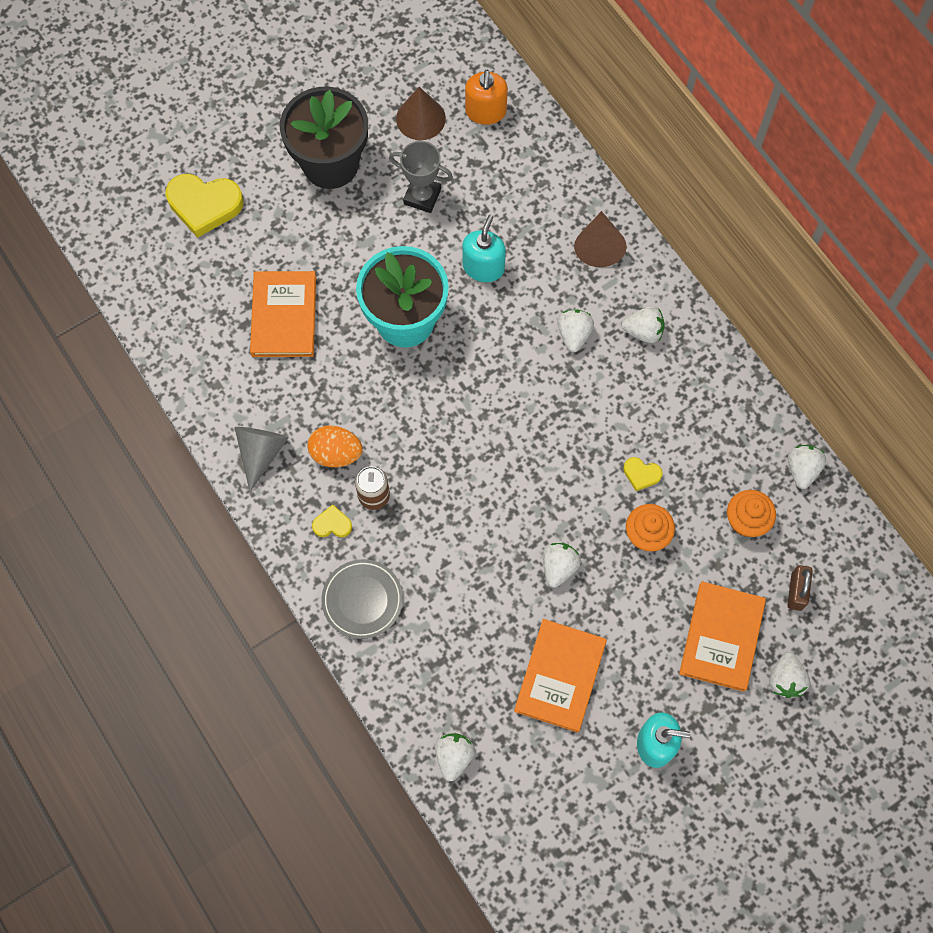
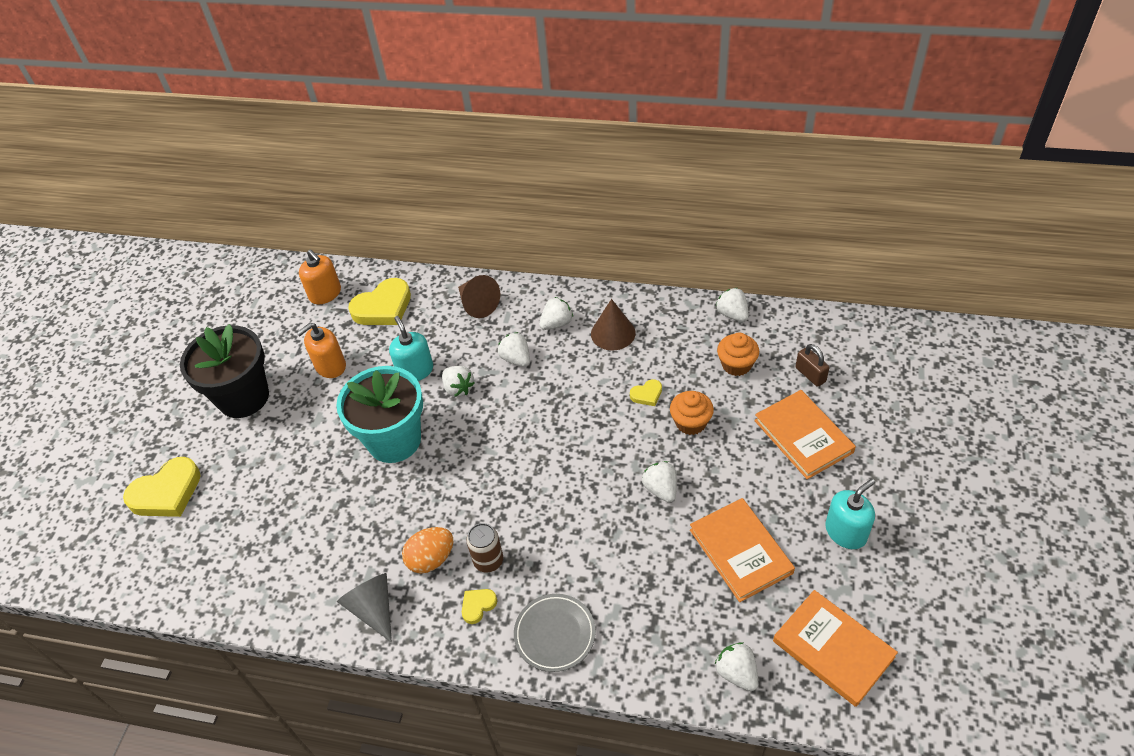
camera: 40 degrees left, 20 degrees down
orange book [250,271,316,357] -> orange book moved to [773,590,898,707]
grey trophy [389,141,453,213] -> orange soap dispenser [297,323,346,378]
brown cone [396,87,446,140] -> brown cone moved to [591,299,636,351]
white strawberry [769,652,810,698] -> white strawberry moved to [442,366,475,397]
none -> yellow heart [348,278,411,325]

